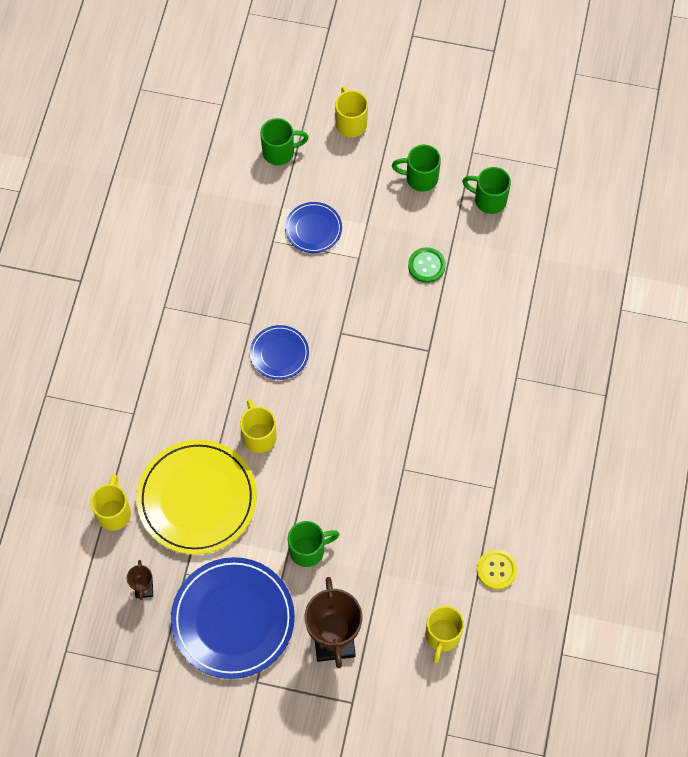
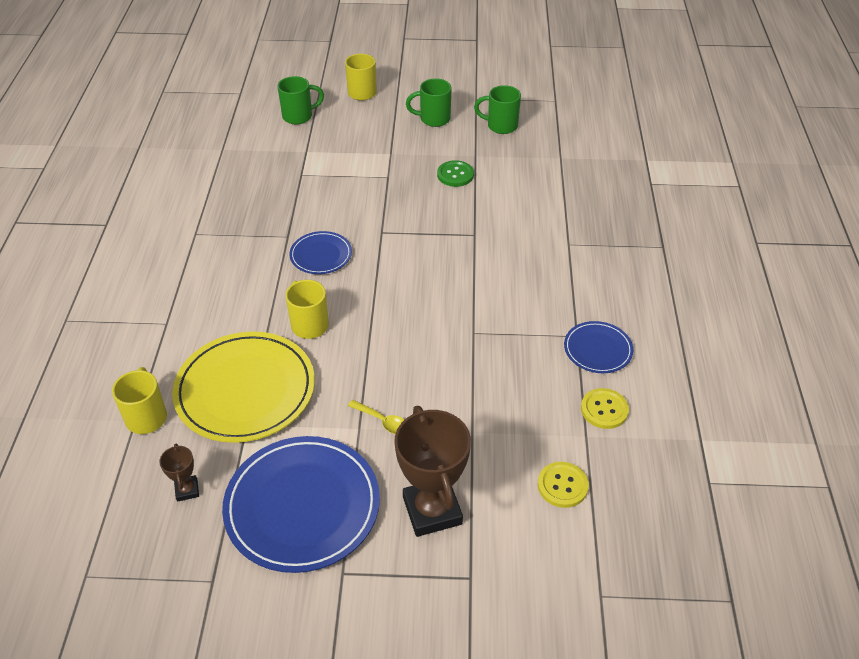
camera: 10 degrees left, 20 degrees down
blue plate [285,202,342,253] -> blue plate moved to [564,321,633,373]
green mug [288,521,340,567] -> yellow spoon [348,400,405,434]
yellow mug [425,606,464,663] -> yellow button [538,462,589,508]

